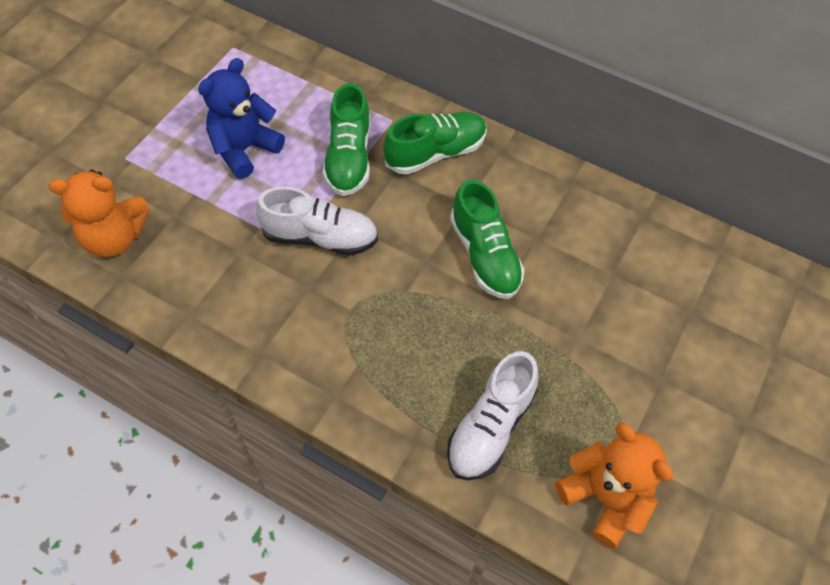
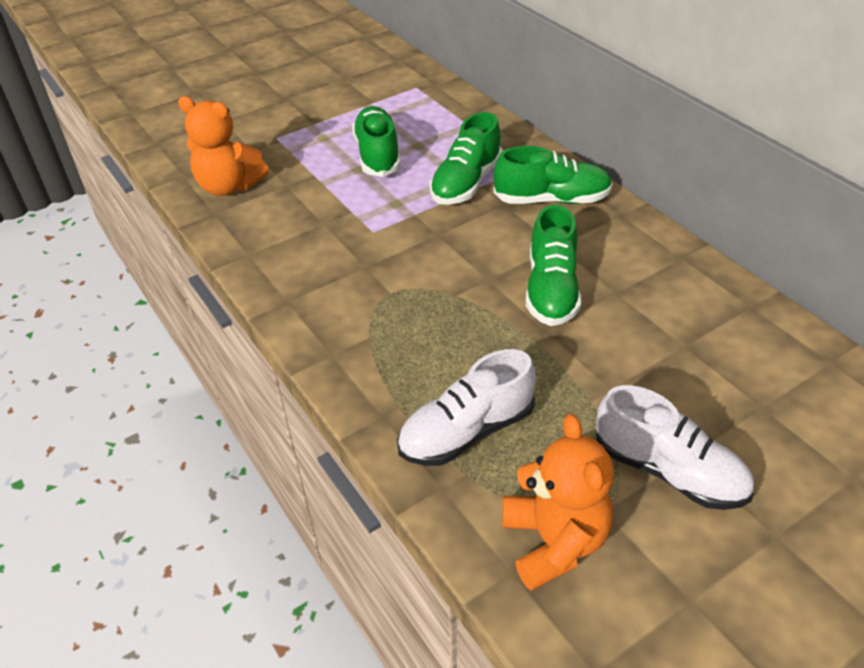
camera: 30 degrees right, 15 degrees down
blue teddy bear [198,58,285,179] -> green shoe [352,106,400,177]
white shoe [256,187,378,256] -> white shoe moved to [596,385,754,510]

